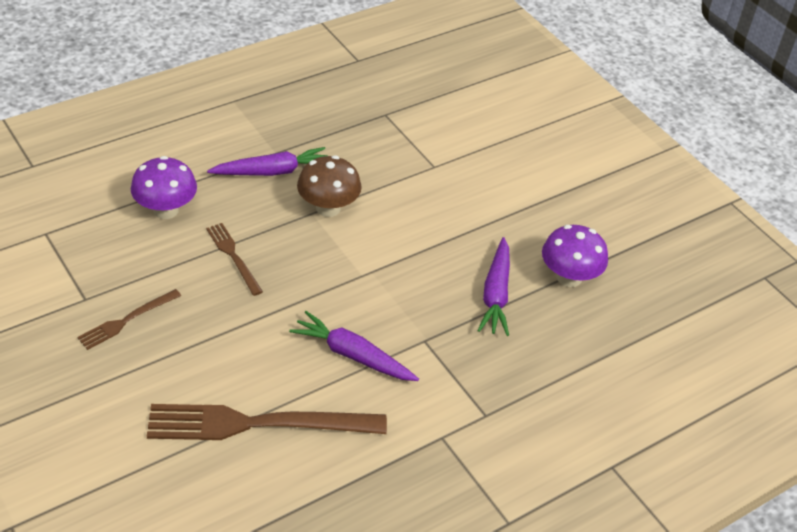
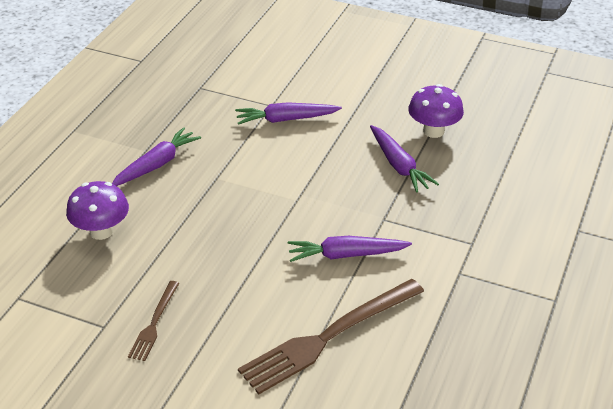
camera: 30 degrees left, 5 degrees down
brown fork [206,223,263,296] -> none
brown mushroom [297,155,362,217] -> none
none -> purple carrot [235,102,342,125]

